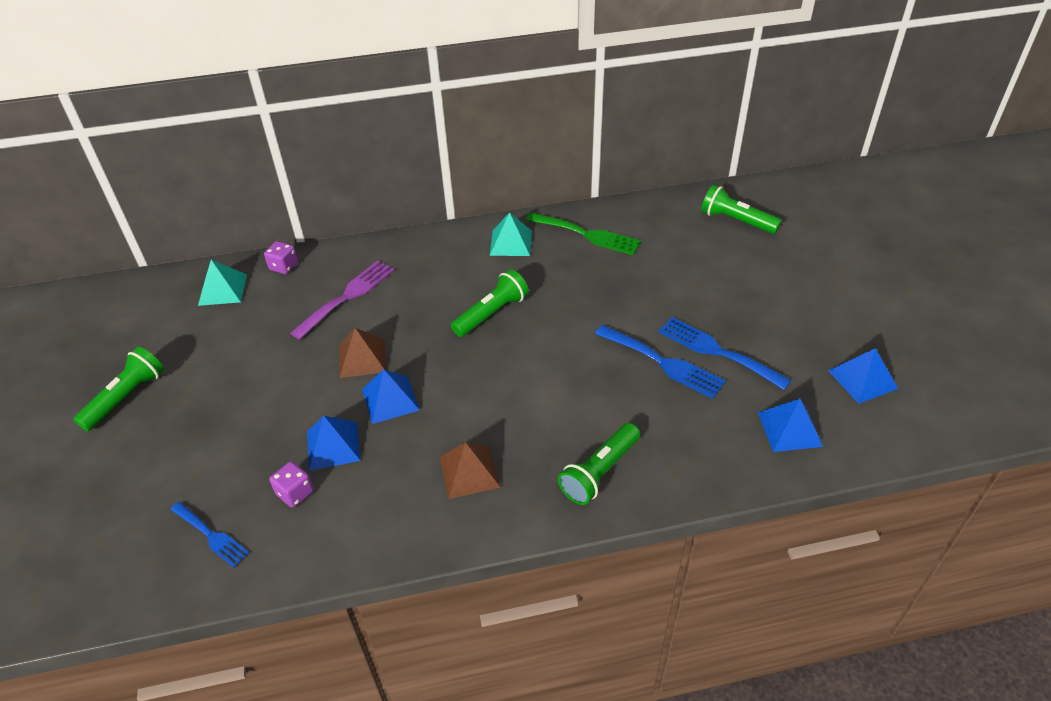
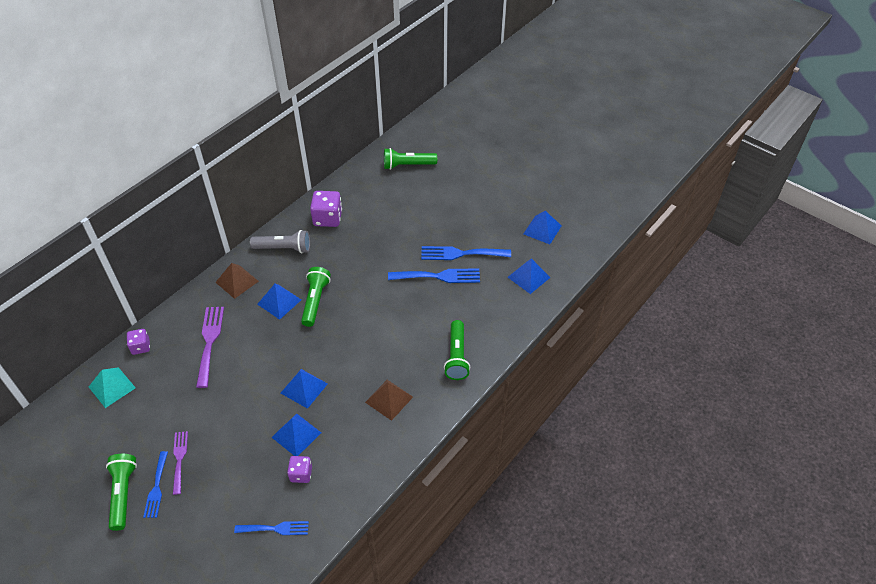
camera: 40 degrees left, 5 degrees up
brown pyramid [339,328,386,378] -> brown pyramid moved to [215,263,259,299]
turquoise pyramid [490,212,532,256] -> grey flashlight [250,230,310,254]
green fork [525,212,641,255] -> purple dice [310,191,342,227]
none -> blue fork [143,451,168,518]
none -> purple fork [173,431,188,495]
none -> blue pyramid [257,284,301,320]

